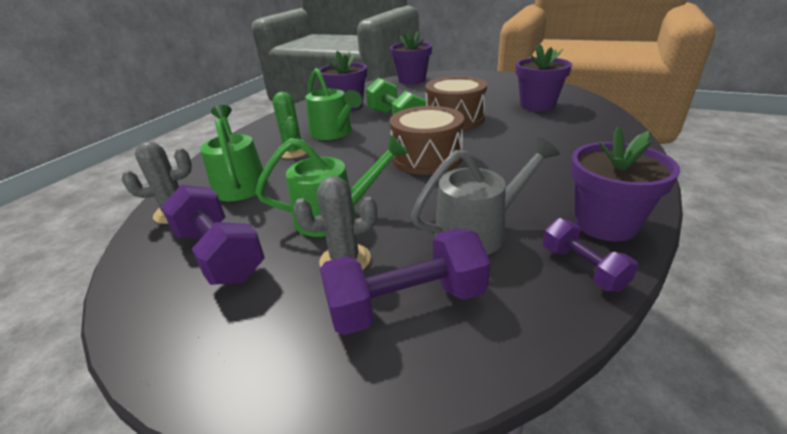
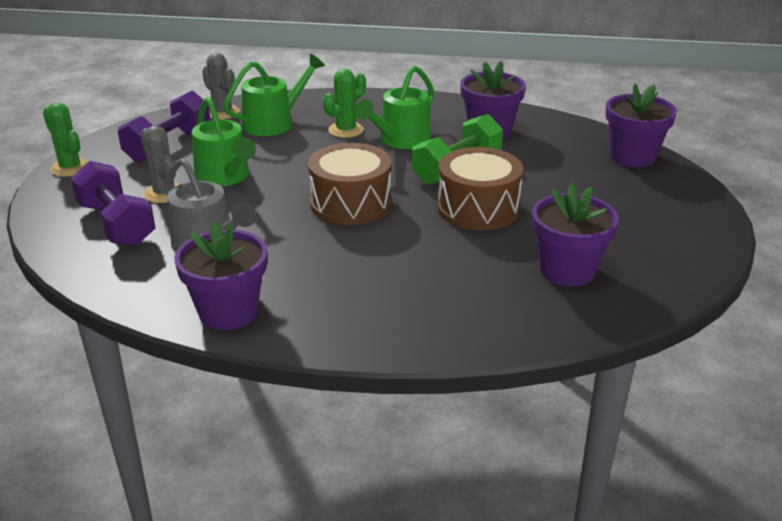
camera: 70 degrees right, 0 degrees up
purple dumbbell [543,218,638,292] -> none
none -> green cactus [43,103,89,177]

